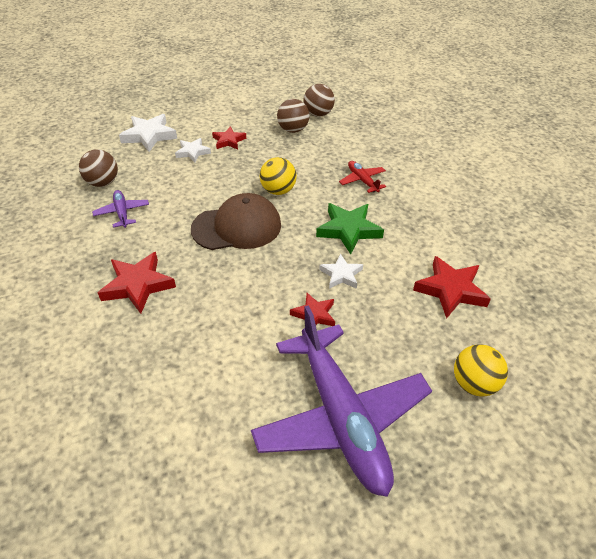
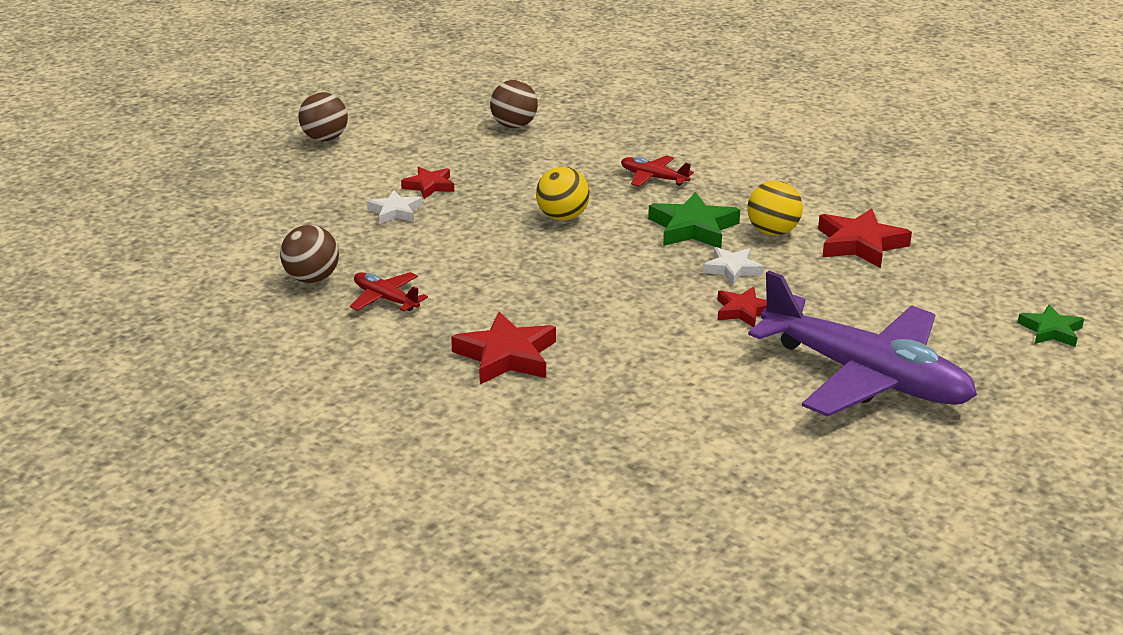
camera: 30 degrees left, 15 degrees down
purple plane [92,190,149,228] -> red plane [350,272,428,311]
white star [119,114,177,152] -> none
brown cap [191,193,281,250] -> none
brown ball [277,99,309,133] -> brown ball moved to [298,92,348,141]
yellow ball [454,344,508,397] -> yellow ball moved to [747,181,803,236]
none -> green star [1017,304,1084,347]

